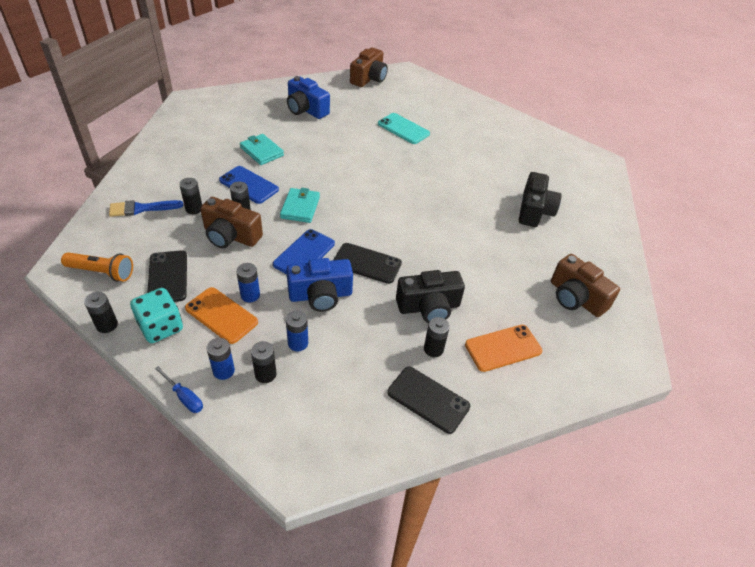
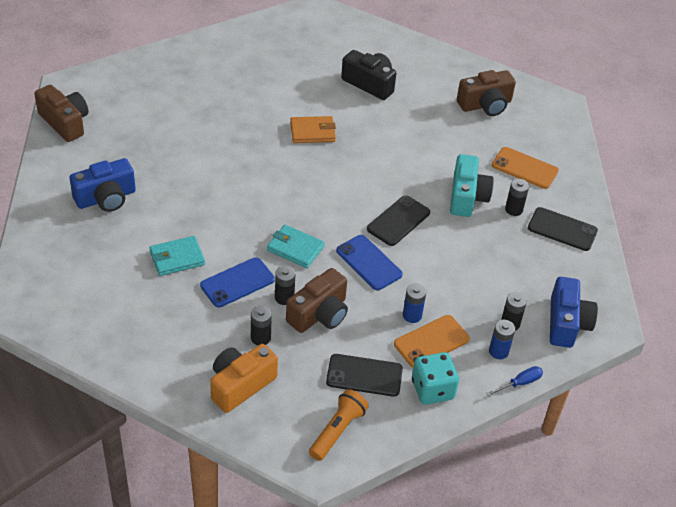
camera: 70 degrees left, 0 degrees up
black battery [84,292,118,333] -> none
blue brush [109,200,183,217] -> orange camera [210,344,278,413]
blue camera [286,258,353,312] -> blue camera moved to [550,277,598,348]
blue battery [286,311,308,351] -> none
turquoise phone [378,113,430,144] -> none
black phone [387,367,470,434] -> black phone turned 60 degrees clockwise [528,207,598,251]
black camera [396,270,465,323] -> turquoise camera [450,154,494,217]
orange phone [465,325,542,372] -> orange phone turned 60 degrees counterclockwise [492,147,559,189]
none -> orange wallet [290,116,336,143]

